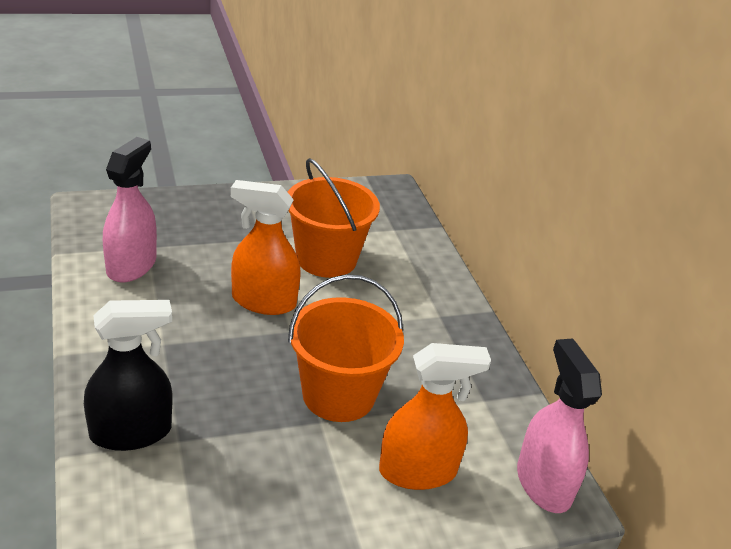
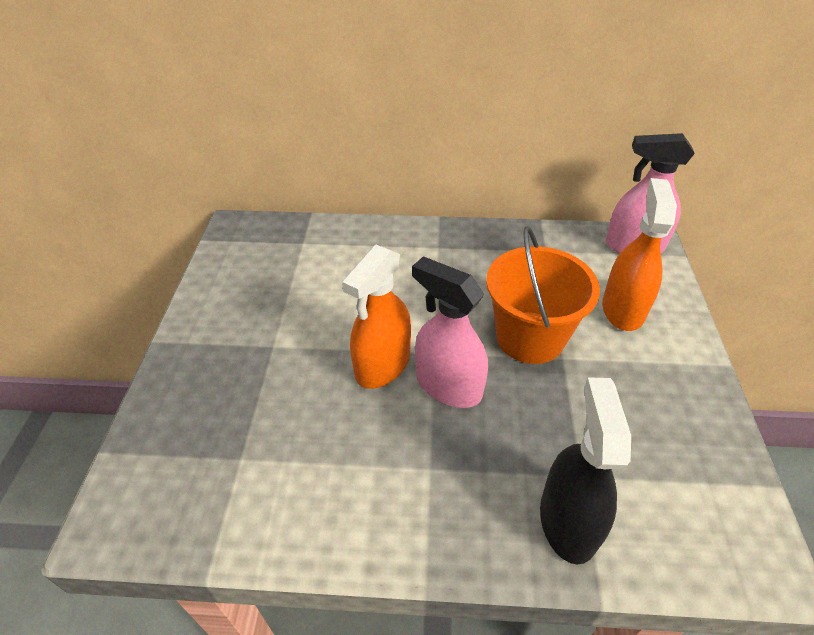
camera: 65 degrees left, 10 degrees up
pink spray bottle [103,137,157,282] -> pink spray bottle moved to [412,256,488,408]
orange bucket [288,158,380,278] -> none

